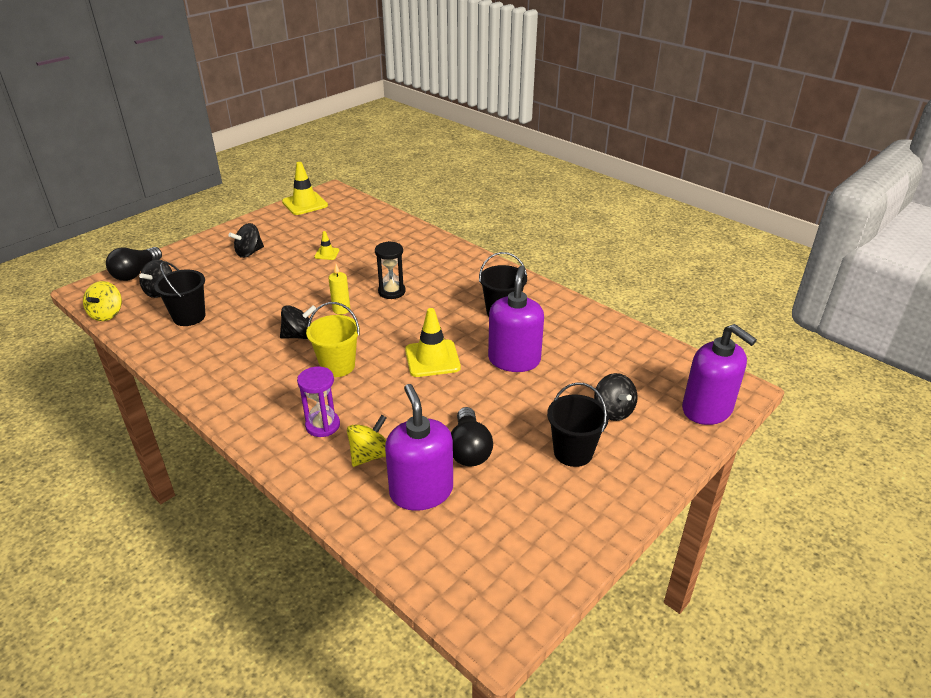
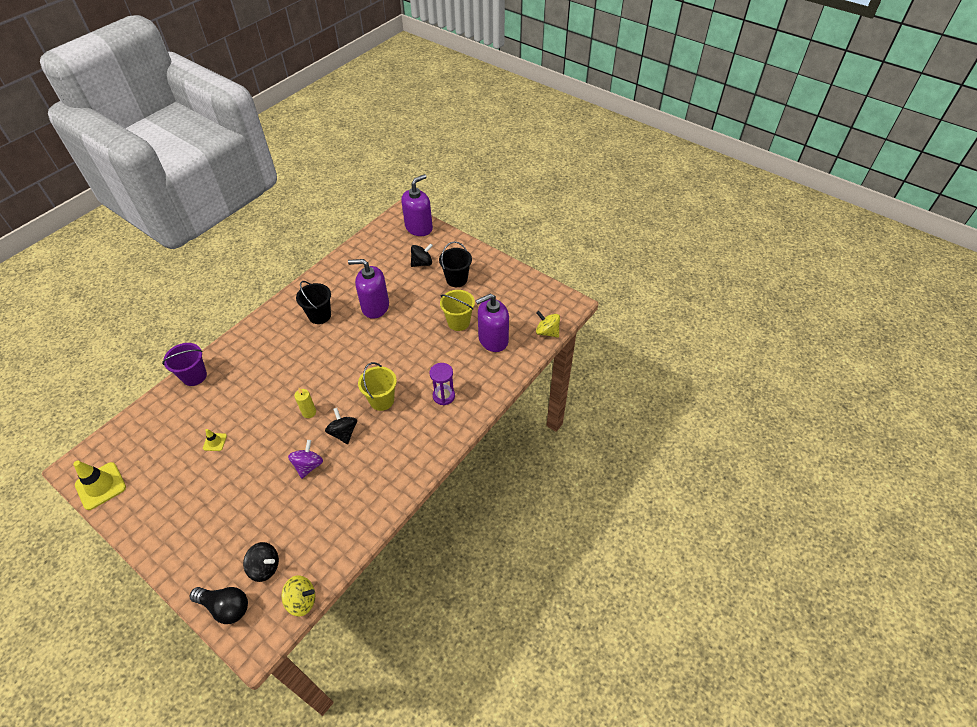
camera: 95 degrees left, 15 degrees up
black bucket [154,261,205,326] -> none
black spinning top [228,223,264,258] -> none
yellow spinning top [347,415,386,467] -> yellow spinning top moved to [536,311,560,338]
black hourglass [375,241,406,299] -> none
yellow traffic cone [405,308,461,377] -> none
black light bulb [451,407,493,466] -> yellow bucket [440,290,475,331]
none -> purple bucket [162,343,207,386]
none -> purple spinning top [288,440,323,479]

